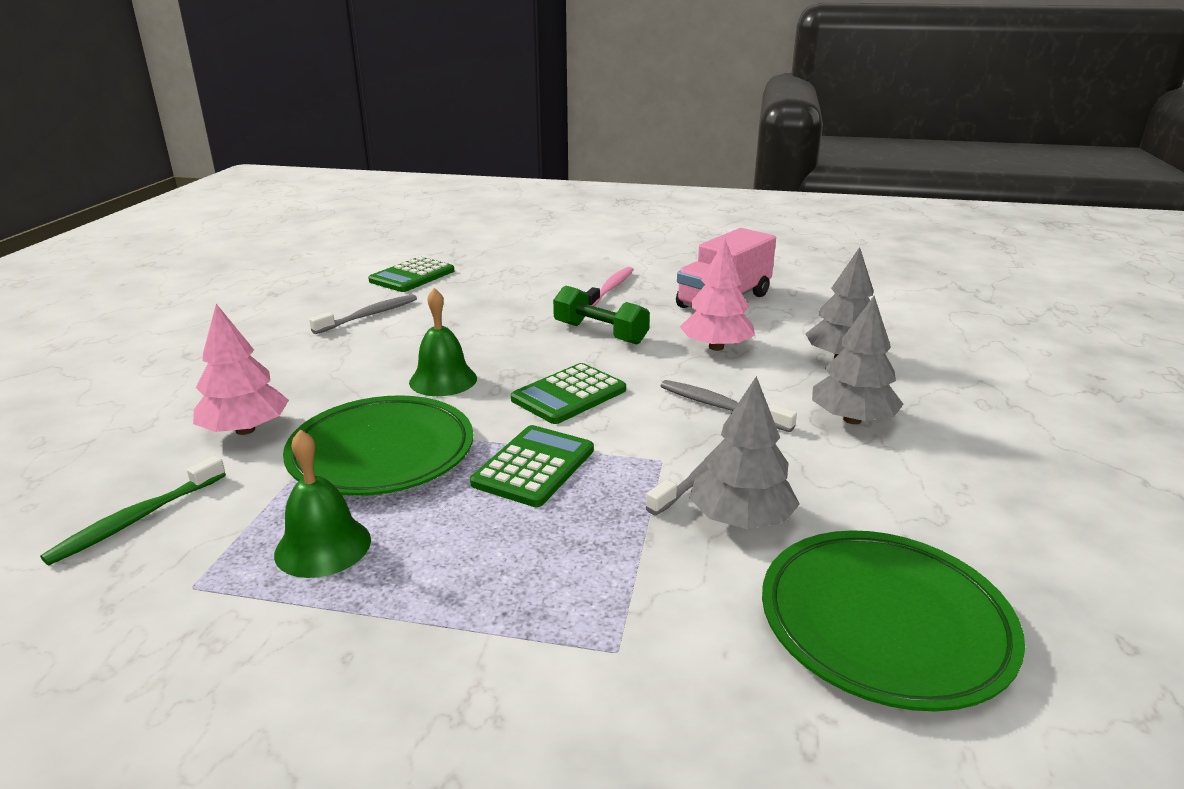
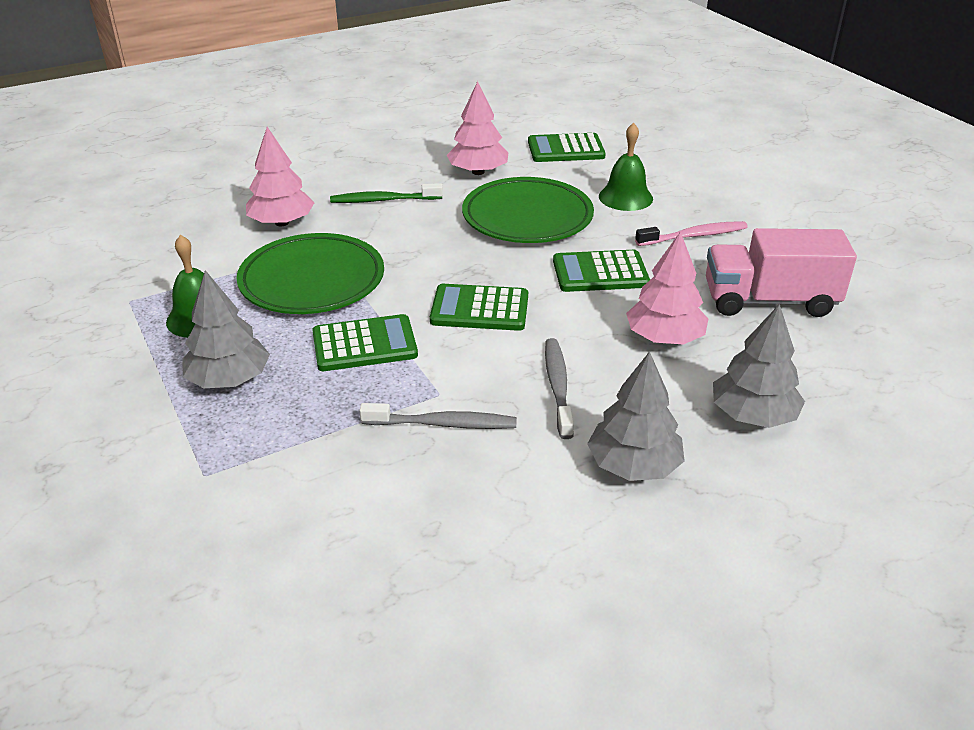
camera: 50 degrees right, 10 degrees up
green toothbrush [40,456,226,565] -> green toothbrush moved to [330,183,443,203]
grey toothbrush [309,294,417,334] -> pink tree [446,81,509,175]
green bell [409,288,477,396] -> green bell moved to [599,123,653,211]
green dumbbell [553,285,650,345] -> green calculator [553,250,650,292]
grey tree [690,376,800,529] -> grey tree moved to [183,270,270,388]
green plate [762,530,1025,712] -> green plate moved to [462,177,594,243]

